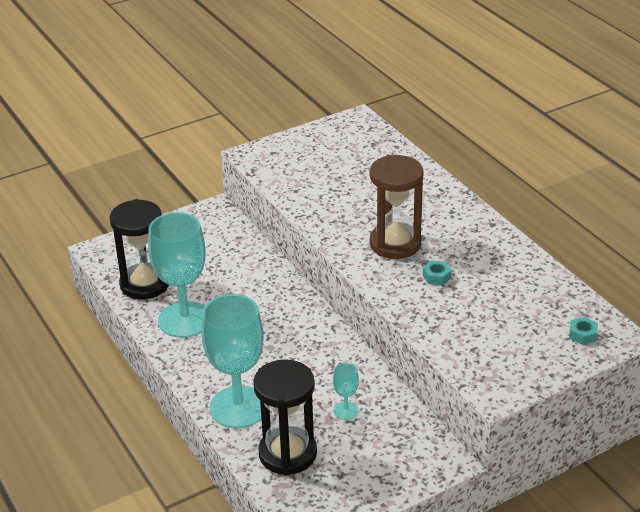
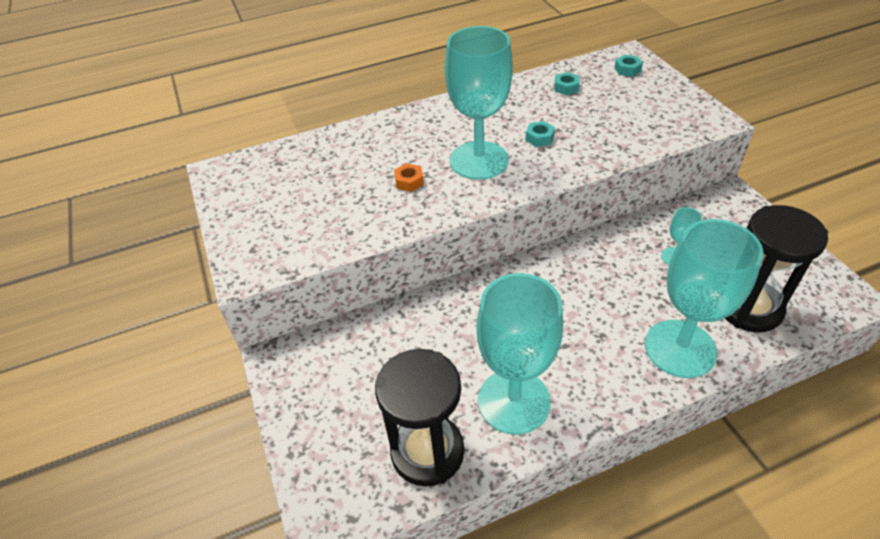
camera: 80 degrees left, 10 degrees up
brown hourglass [370,155,424,259] -> turquoise goblet [445,26,513,180]
none -> orange nut [394,163,424,192]
none -> turquoise nut [555,72,580,95]

